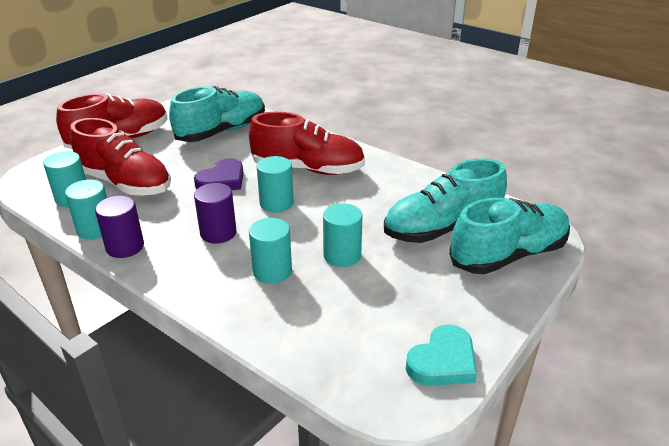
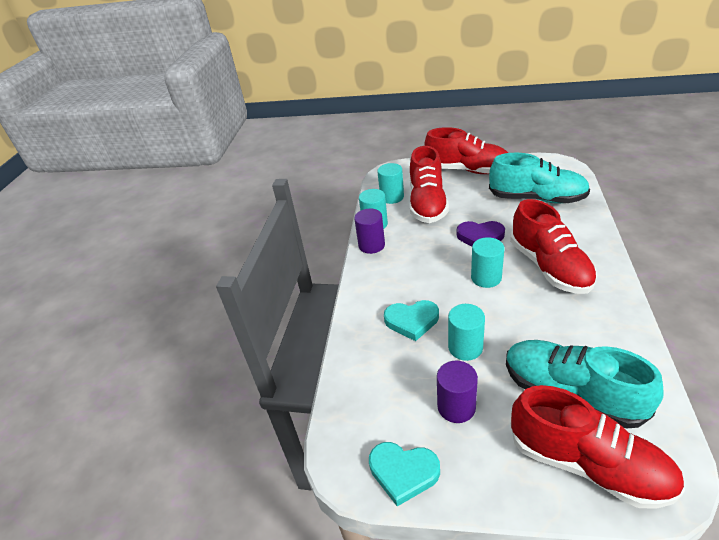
camera: 65 degrees right, 5 degrees up
purple cylinder [194,183,236,244] -> purple cylinder moved to [437,361,478,423]
turquoise cylinder [249,218,292,284] -> turquoise heart [384,300,439,341]
turquoise shoe [449,198,570,274] -> red shoe [511,385,685,509]

